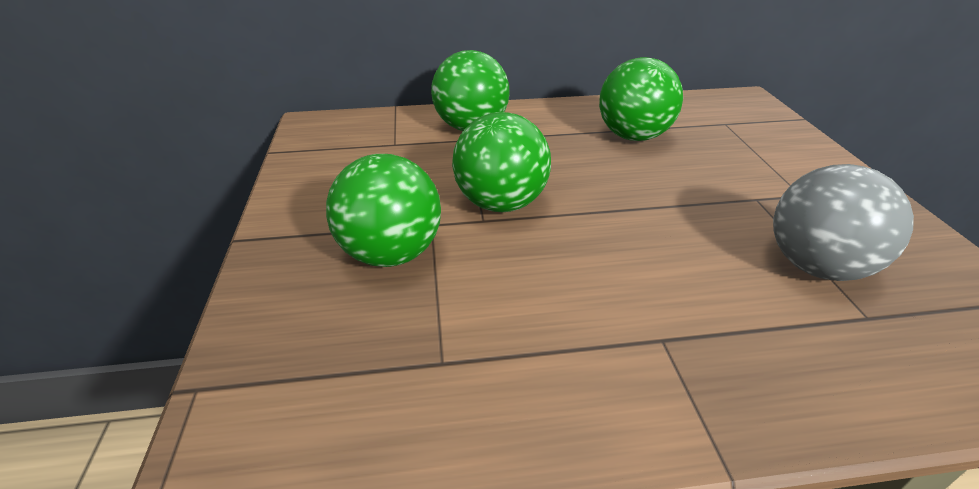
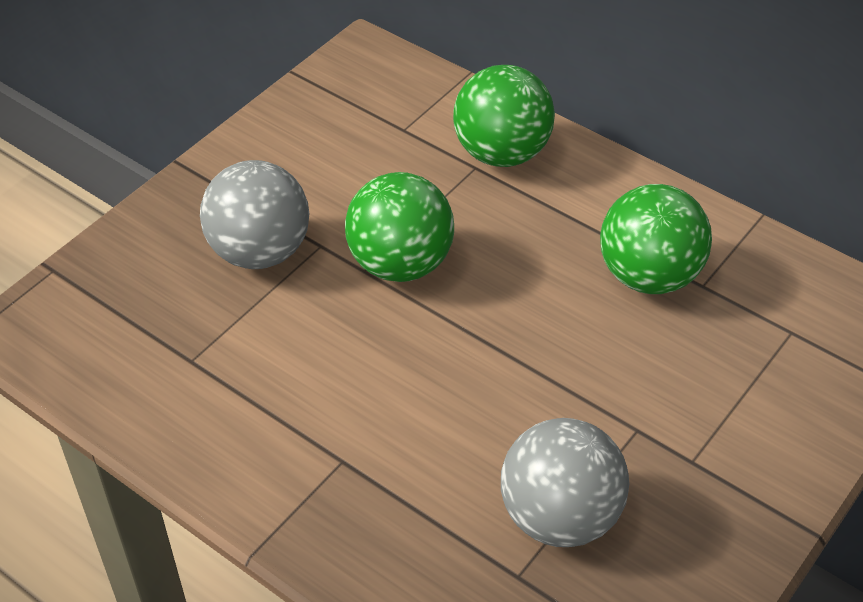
camera: 45 degrees right, 10 degrees up
green ball [326,154,441,267] -> grey ball [200,160,309,269]

